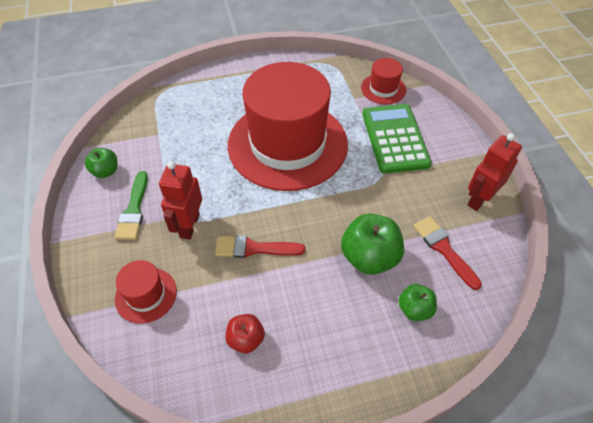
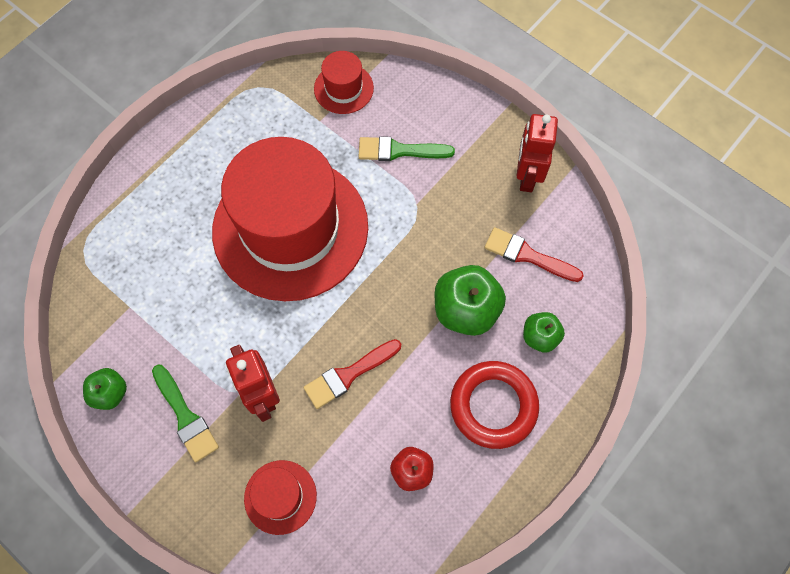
camera: 35 degrees left, 15 degrees up
green calculator [362,104,432,174] -> green brush [359,136,455,161]
none -> red ring [450,361,539,449]

